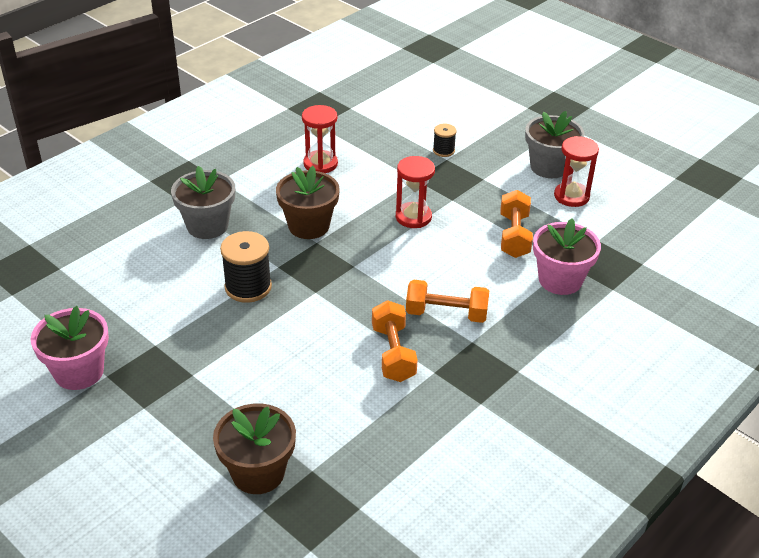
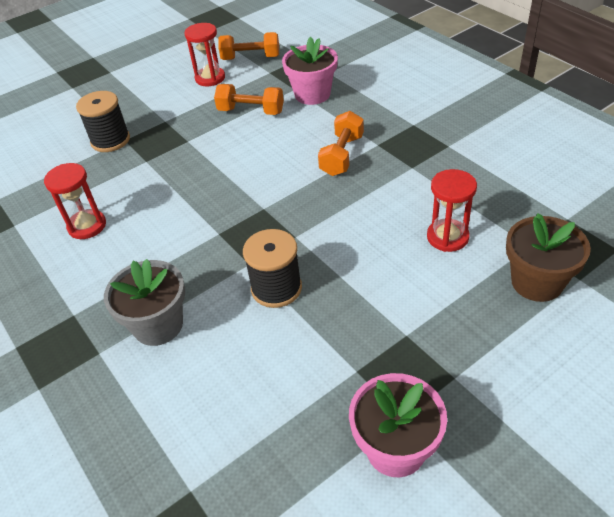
camera: 75 degrees left, 5 degrees up
brown flower pot [276,166,340,239] -> none
orange dumbbell [372,300,418,382] -> orange dumbbell moved to [218,32,279,60]
red hourglass [396,156,435,228] -> red hourglass moved to [427,169,477,252]
black spool [433,124,457,157] -> black spool [76,91,130,152], size x1.80
grey flower pot [525,111,585,178] -> none

